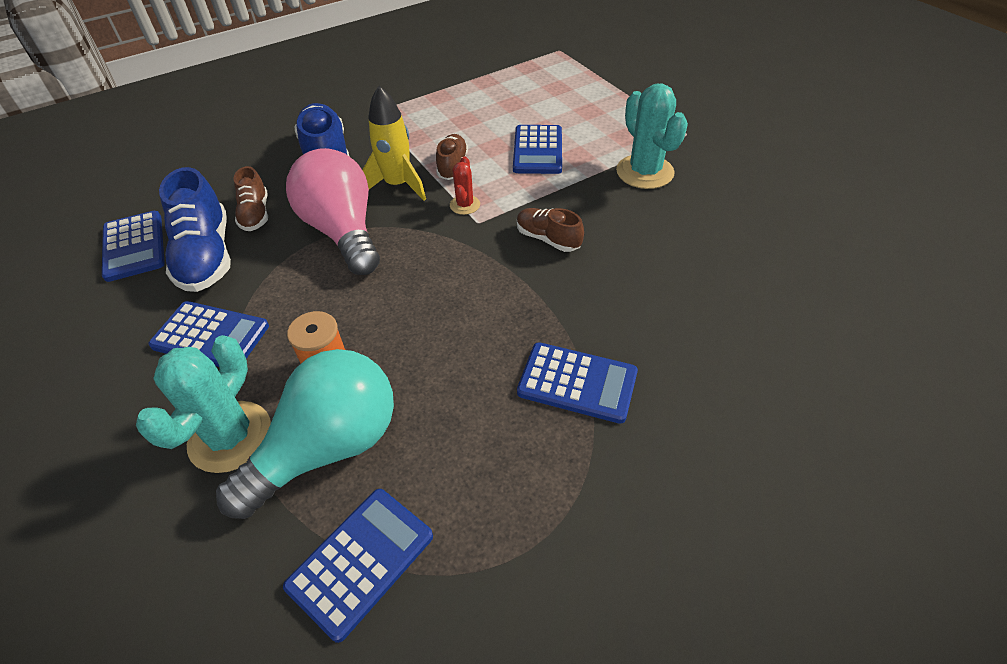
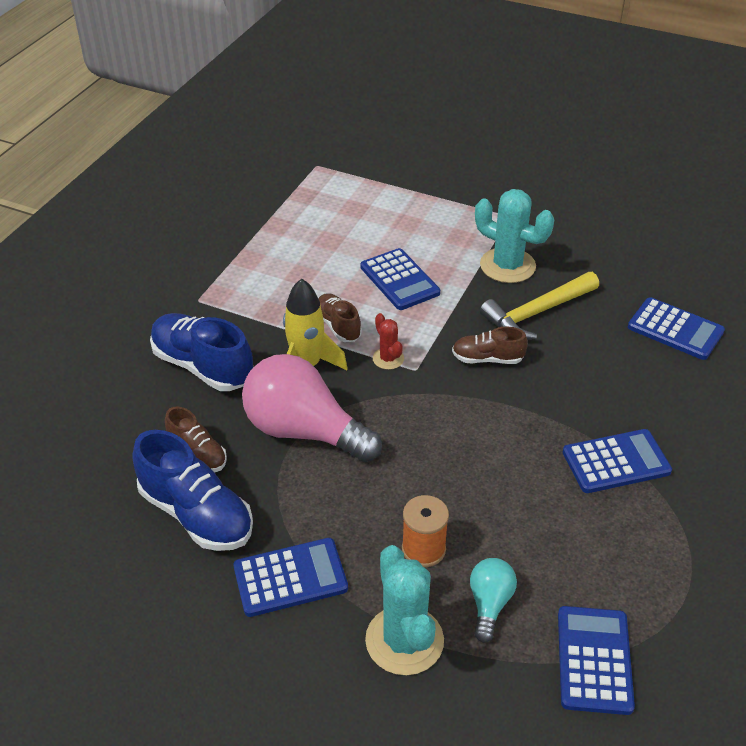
camera: 35 degrees left, 5 degrees down
blue calculator [102,211,165,282] -> blue calculator moved to [628,297,725,360]
turquoise light bulb [216,349,394,519] -> turquoise light bulb [470,558,517,643], size x0.49
none -> yellow hammer [480,272,599,340]

